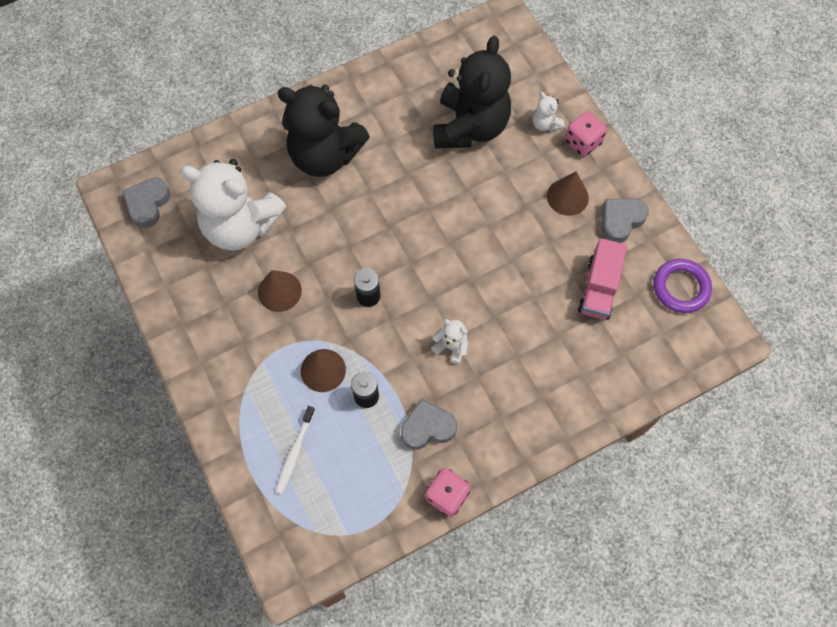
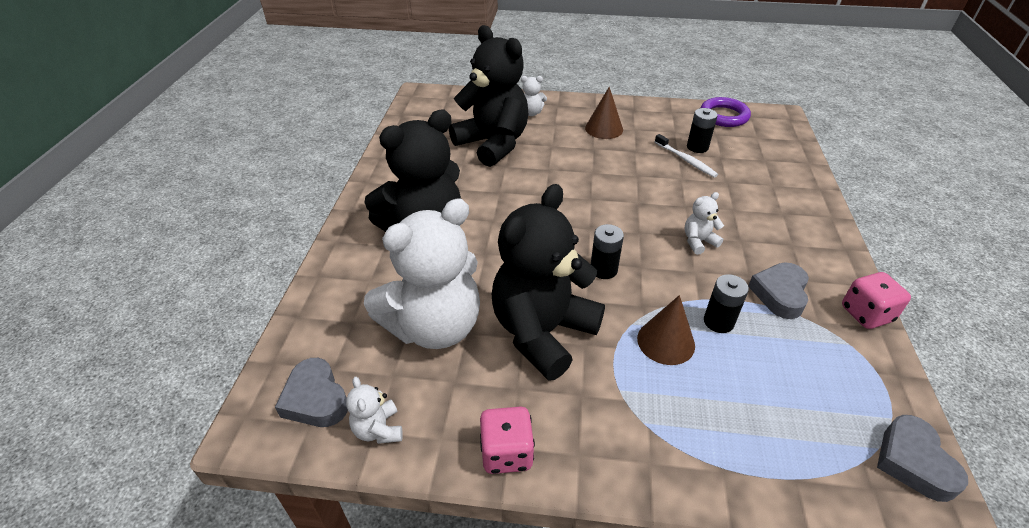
camera: 55 degrees left, 25 degrees down
brown cone [258,270,302,312] -> black teddy bear [492,184,605,381]
white toothbrush [275,406,315,494] -> white toothbrush moved to [655,134,718,178]
pink dice [565,111,607,157] -> pink dice moved to [480,406,535,474]
pink truck [578,238,627,320] -> black battery [687,108,718,153]
grey heart [602,198,649,243] -> grey heart moved to [877,415,968,502]
none -> white teddy bear [346,377,403,444]

